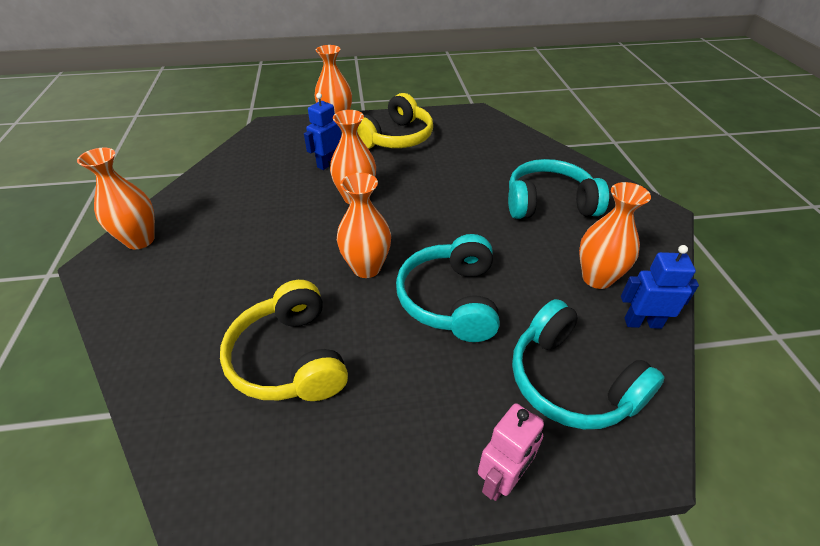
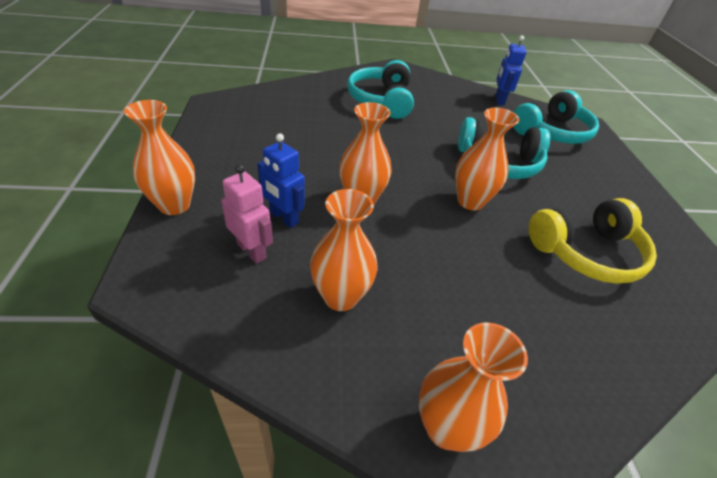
camera: 90 degrees left, 0 degrees up
yellow headphones [357,93,433,149] -> none
pink robot [478,403,544,501] -> pink robot moved to [221,164,273,264]
orange vase [579,182,651,289] -> orange vase moved to [310,189,378,311]

